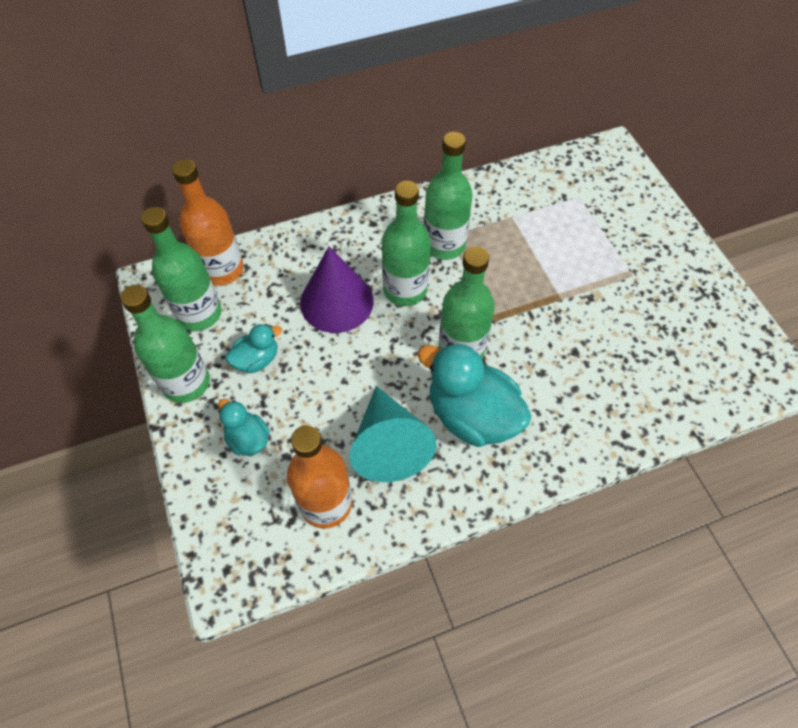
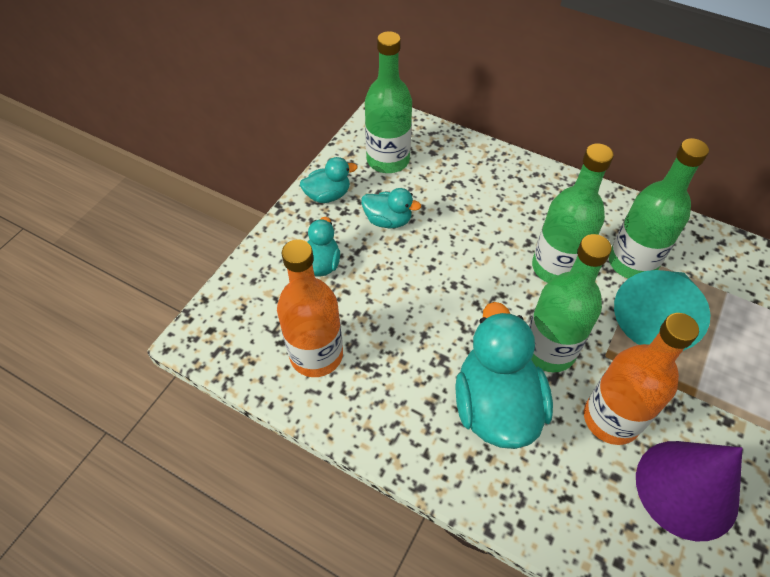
camera: 50 degrees right, 5 degrees down
green bottle [120,285,210,403] -> turquoise duck [300,157,357,203]
orange bottle [172,159,244,286] -> orange bottle moved to [584,313,699,445]
purple cone [300,247,373,333] -> purple cone moved to [636,441,743,541]
turquoise cone [349,386,436,482] -> turquoise cone moved to [614,270,711,351]

